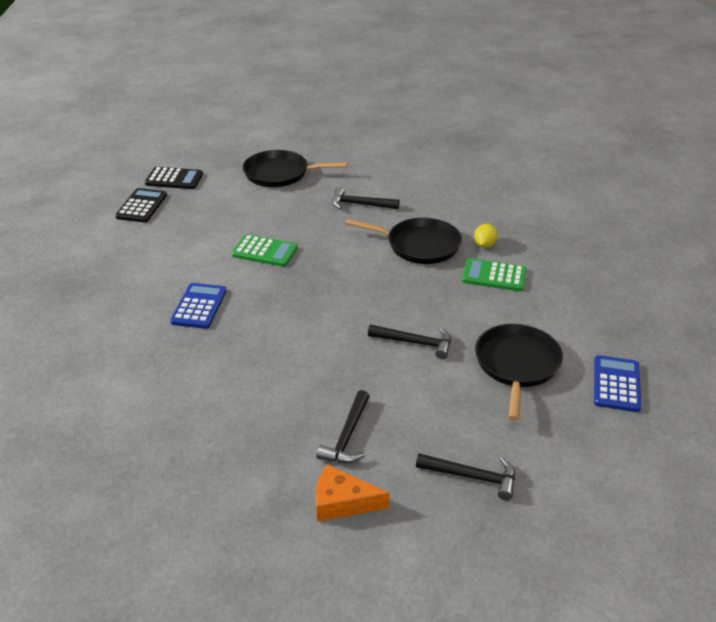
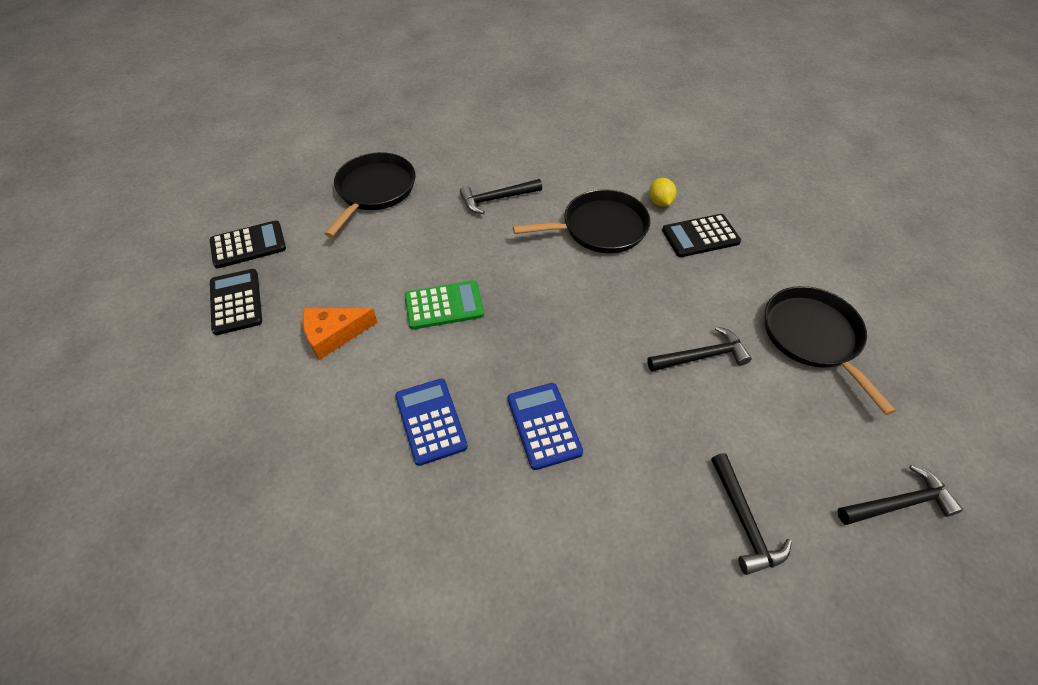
camera: 30 degrees left, 15 degrees up
black pan [243,150,347,187] -> black pan turned 135 degrees clockwise [325,152,416,237]
orange cheese [315,464,390,522] -> orange cheese moved to [303,308,378,360]
green calculator [462,258,527,291] -> black calculator [662,214,741,257]
blue calculator [594,355,641,412] -> blue calculator moved to [508,383,583,470]

